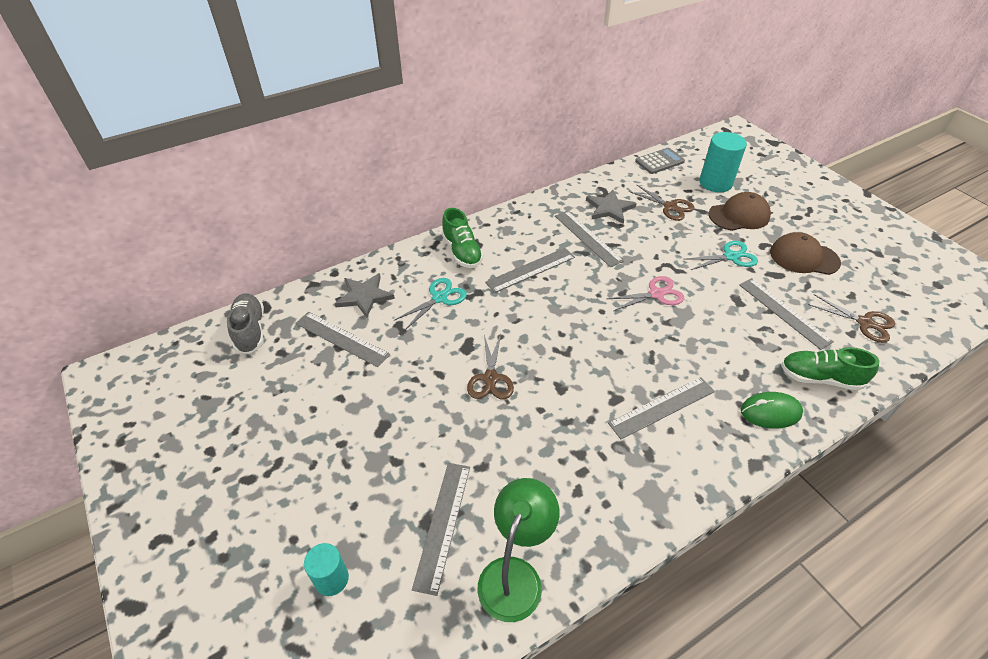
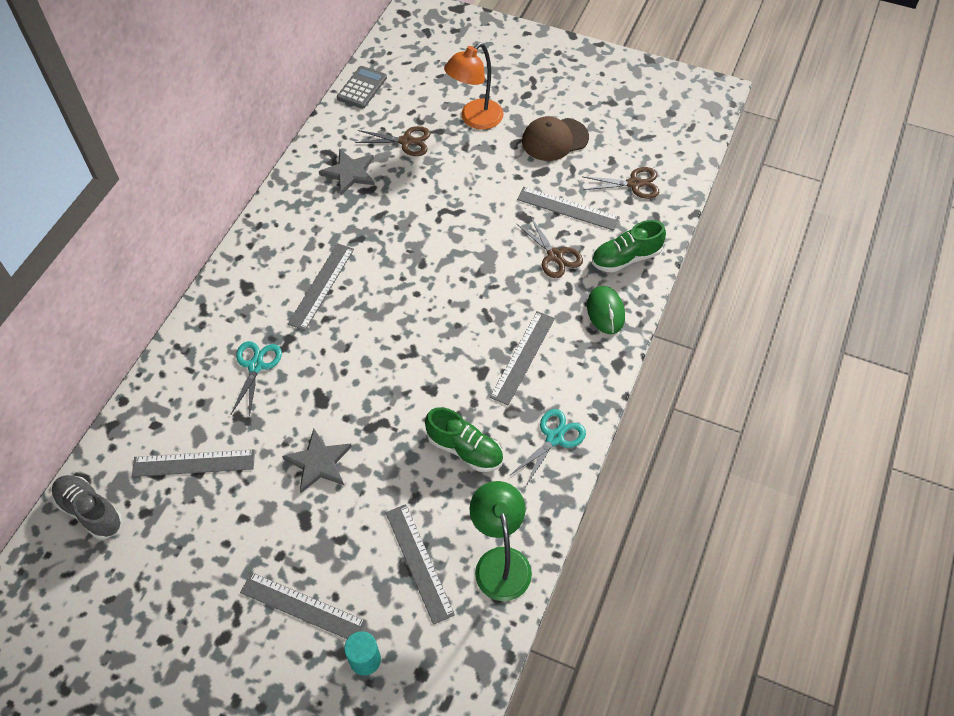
camera: 35 degrees left, 10 degrees up
grey star [335,273,395,318] -> grey star moved to [282,429,352,493]
green shoe [442,208,484,268] -> green shoe moved to [425,407,503,472]
brown scissors [467,334,514,399] -> brown scissors moved to [517,216,583,278]
grey ruler [555,211,624,267] -> grey ruler moved to [240,572,366,639]
pink scissors [607,276,685,311] -> none
turquoise scissors [683,241,758,270] -> turquoise scissors moved to [510,409,586,487]
turquoise cylinder [699,132,747,192] -> none
brown cap [708,192,771,231] -> orange lamp [444,42,504,130]
green mouse [741,392,803,429] -> green mouse turned 60 degrees counterclockwise [587,286,625,334]

